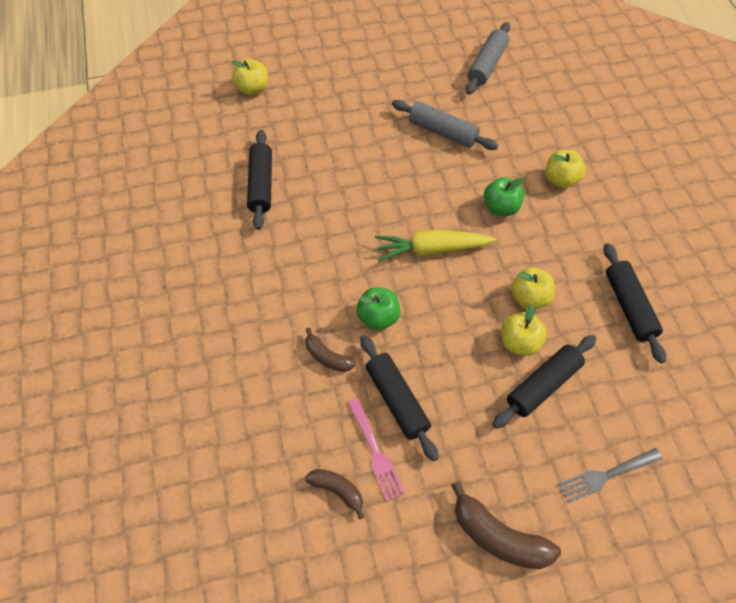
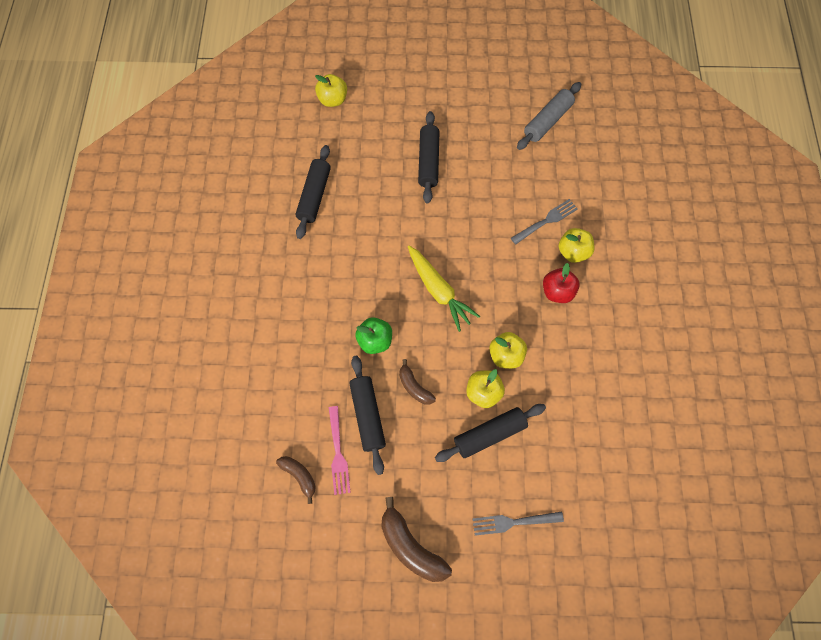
camera: 15 degrees right, 10 degrees up
brown banana [305,327,356,372] -> brown banana moved to [399,359,436,404]
yellow carrot [375,230,496,262] -> yellow carrot turned 135 degrees counterclockwise [408,246,480,332]
grey rolling pin [392,100,498,150] -> none
green apple [484,177,525,216] -> none
black rolling pin [604,243,666,363] -> black rolling pin moved to [418,111,439,204]
none -> grey fork [511,199,578,245]
none -> red apple [543,263,580,303]

